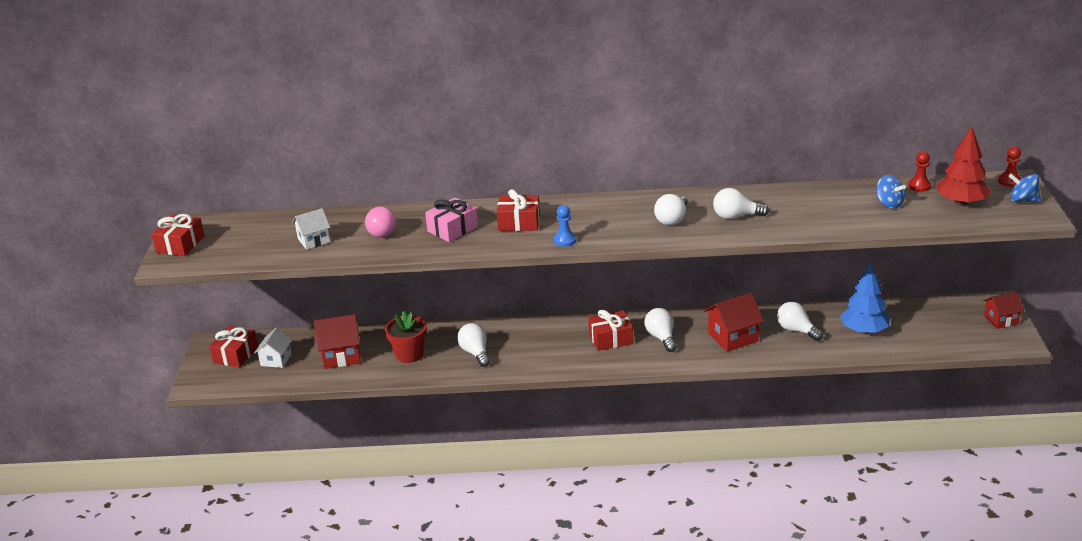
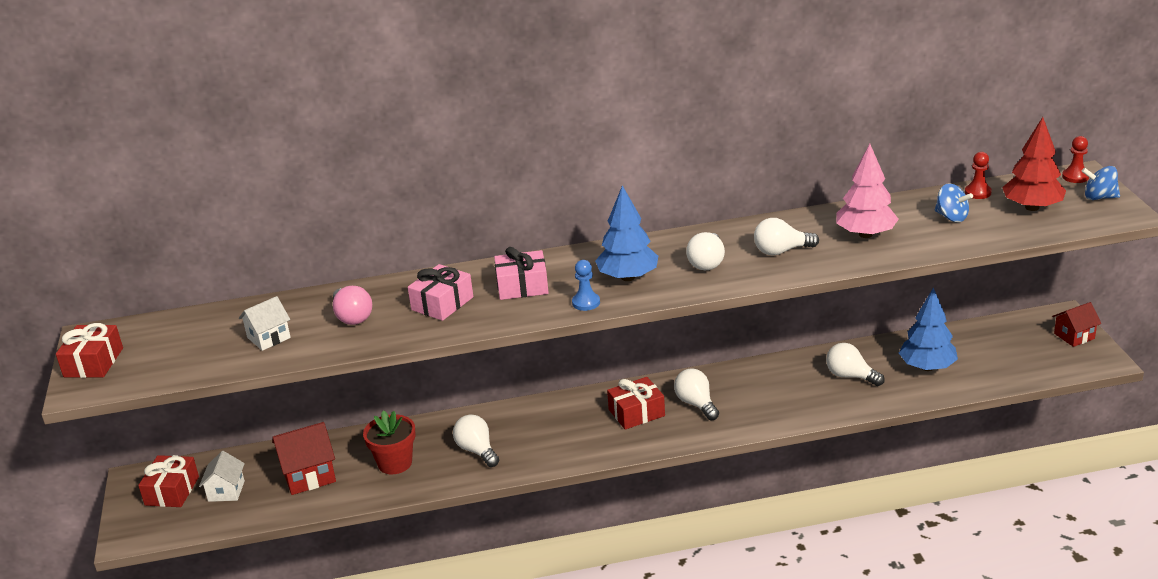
camera: 10 degrees left, 0 degrees up
red gift [496,189,540,231] -> pink gift [494,247,549,300]
red house [704,293,764,352] -> none
none -> blue tree [595,185,658,281]
none -> pink tree [836,144,899,238]

